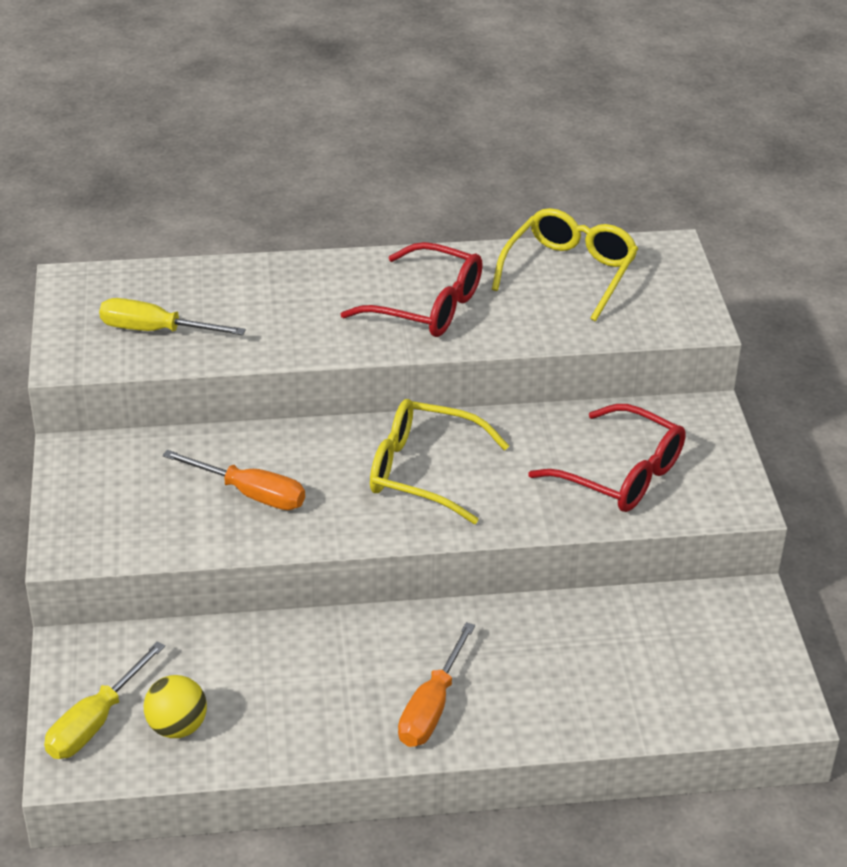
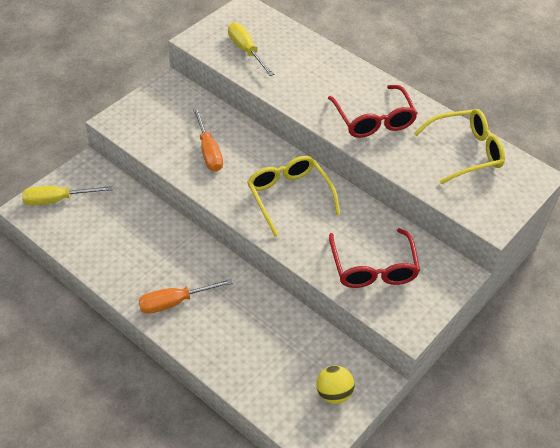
camera: 45 degrees right, 10 degrees up
yellow ball [144,675,207,738] -> yellow ball moved to [317,365,354,404]

